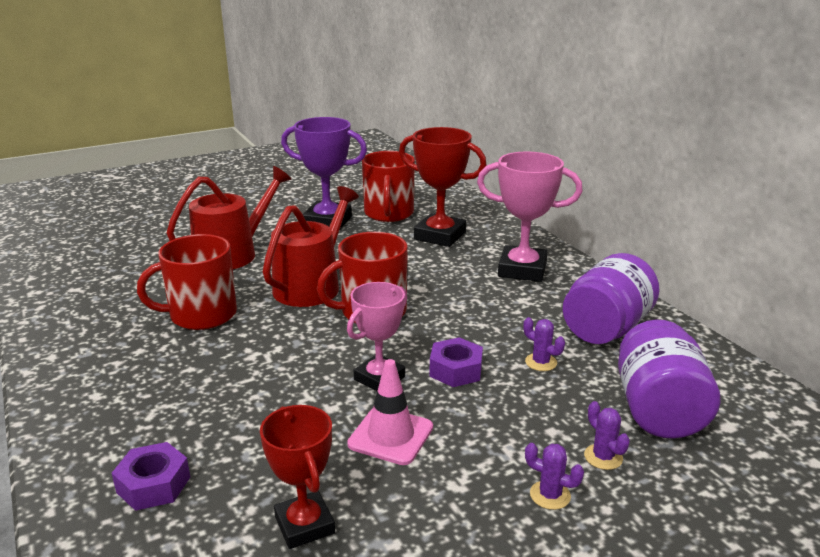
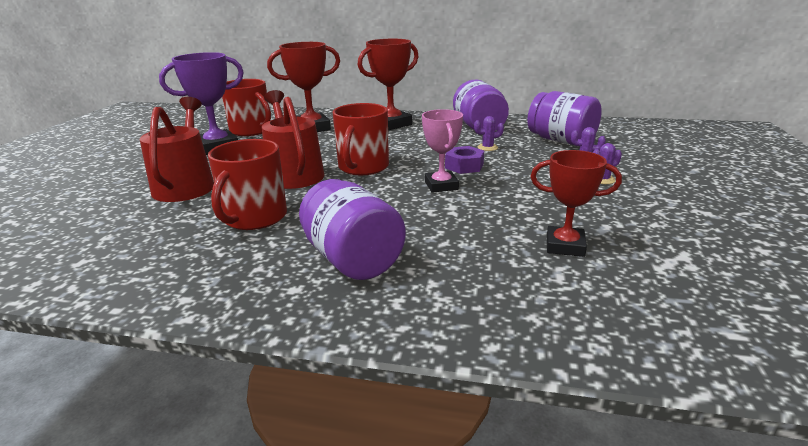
camera: 50 degrees left, 0 degrees up
purple nut [112,442,190,511] -> none
pink traffic cone [347,359,433,465] -> none
pink trophy [477,151,583,282] -> red trophy [358,39,419,130]
none -> purple jar [299,179,406,280]

